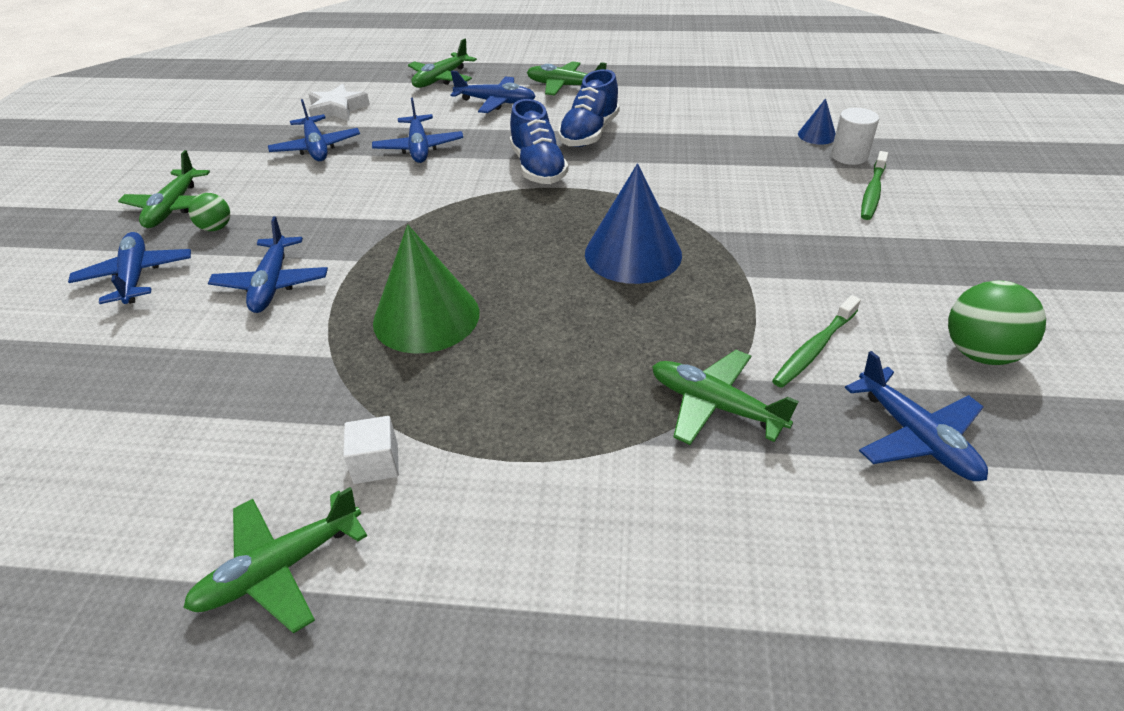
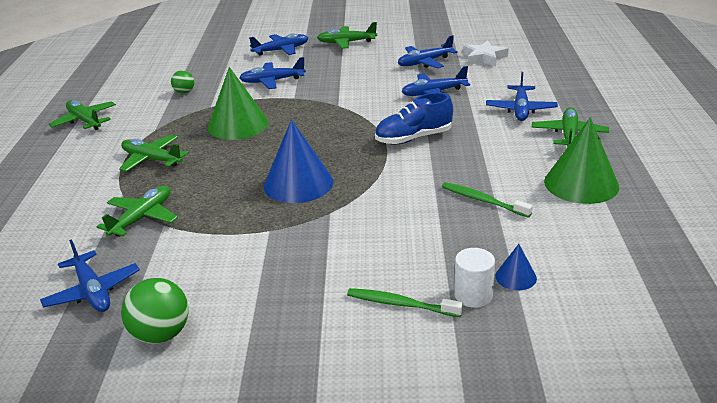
camera: 85 degrees right, 10 degrees down
green ball [188,193,230,231] -> green ball moved to [171,70,194,94]
white cube [343,416,399,484] -> none
green plane [408,38,477,88] -> green plane moved to [119,135,189,172]
blue shoe [558,69,620,147] -> none
green toothbrush [772,295,861,388] -> green toothbrush moved to [442,182,533,218]
blue plane [845,351,988,481] -> blue plane turned 90 degrees counterclockwise [40,239,140,312]
none -> green cone [544,117,619,204]

